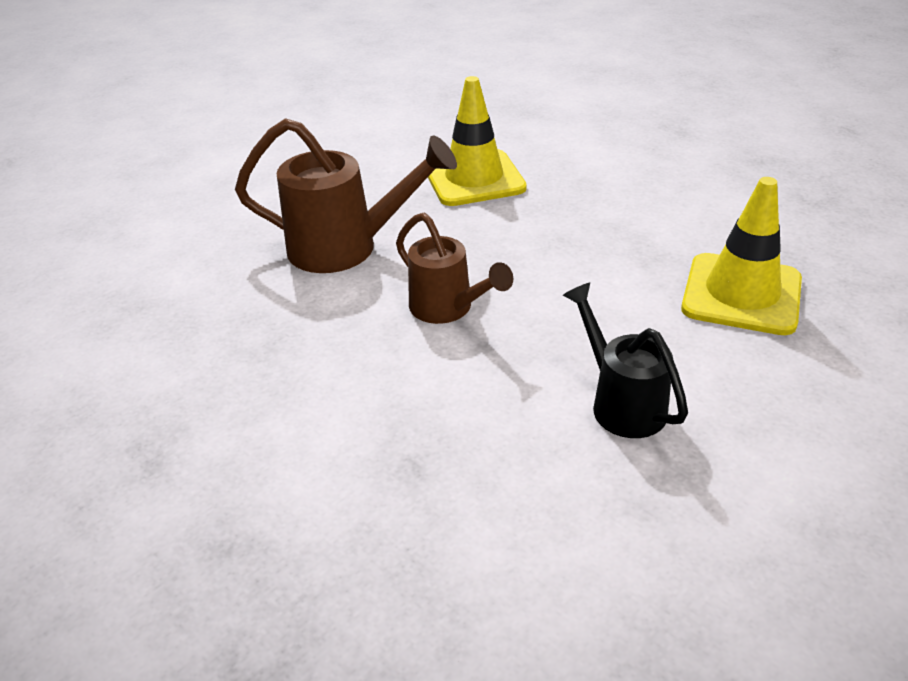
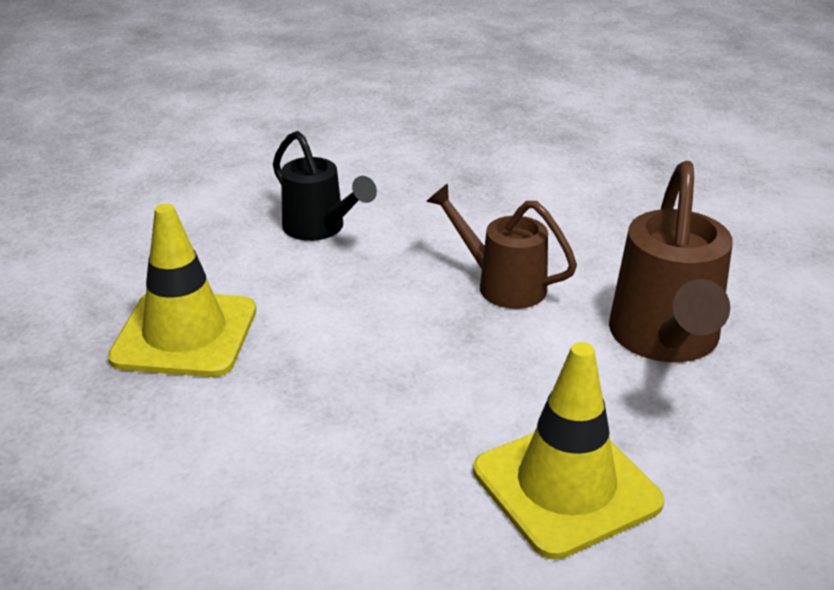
camera: 165 degrees right, 5 degrees down
brown watering can [235,118,457,273] -> brown watering can turned 75 degrees counterclockwise [609,161,733,362]

